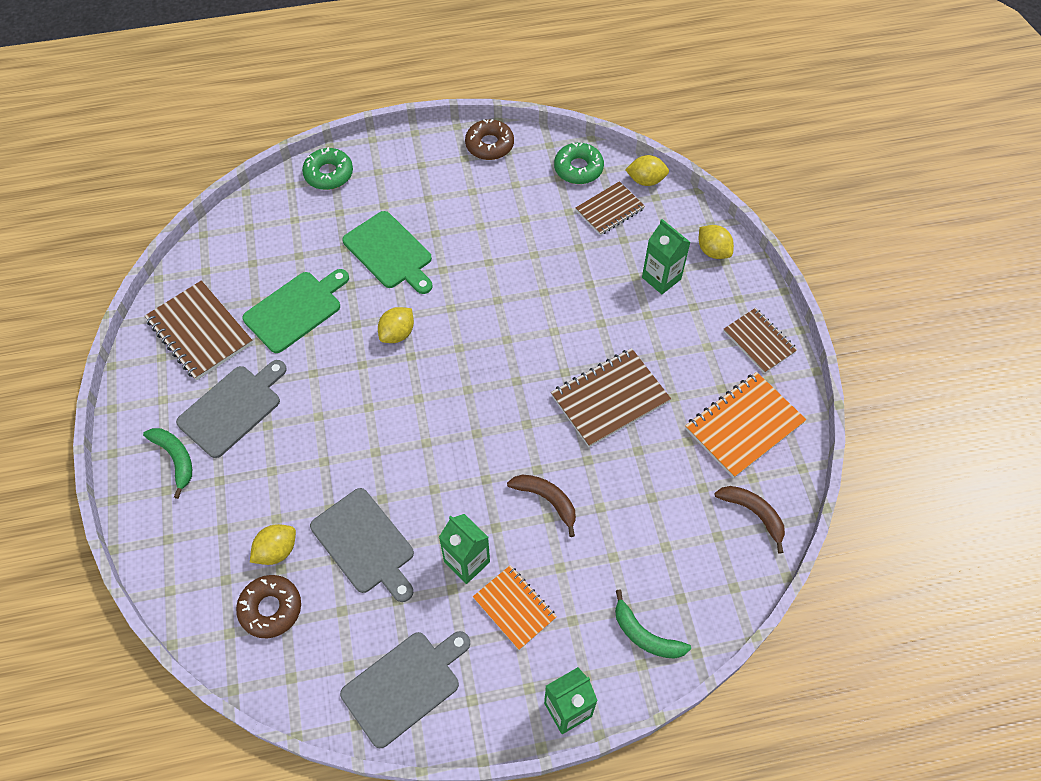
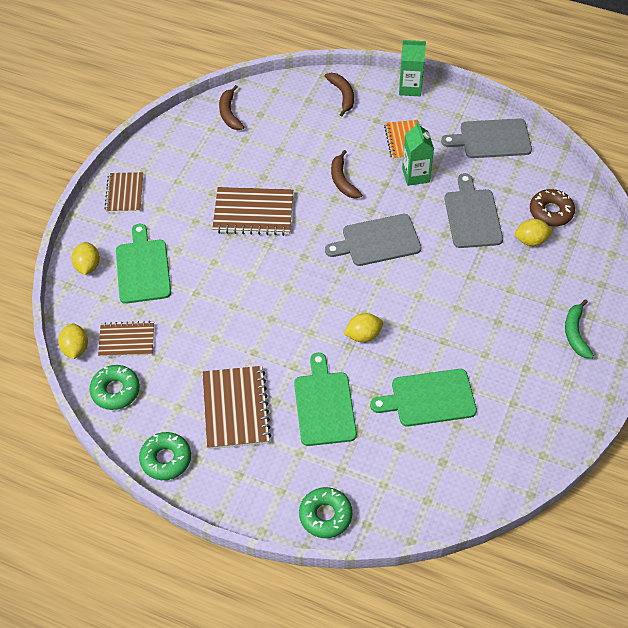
camera: 145 degrees left, 5 degrees down
brown notebook [145,280,253,380] -> brown notebook moved to [202,366,271,449]
grey cutting board [176,360,287,458] -> grey cutting board moved to [325,214,421,266]
brown donut [465,119,514,160] -> green donut [139,432,191,480]
green banana [615,589,691,659] -> brown banana [325,73,354,116]
yellow lemon [625,155,669,186] -> yellow lemon turned 45 degrees clockwise [58,323,88,359]
green carton [642,219,691,294] -> green cutting board [116,224,171,304]
orange notebook [685,372,806,478] -> none

